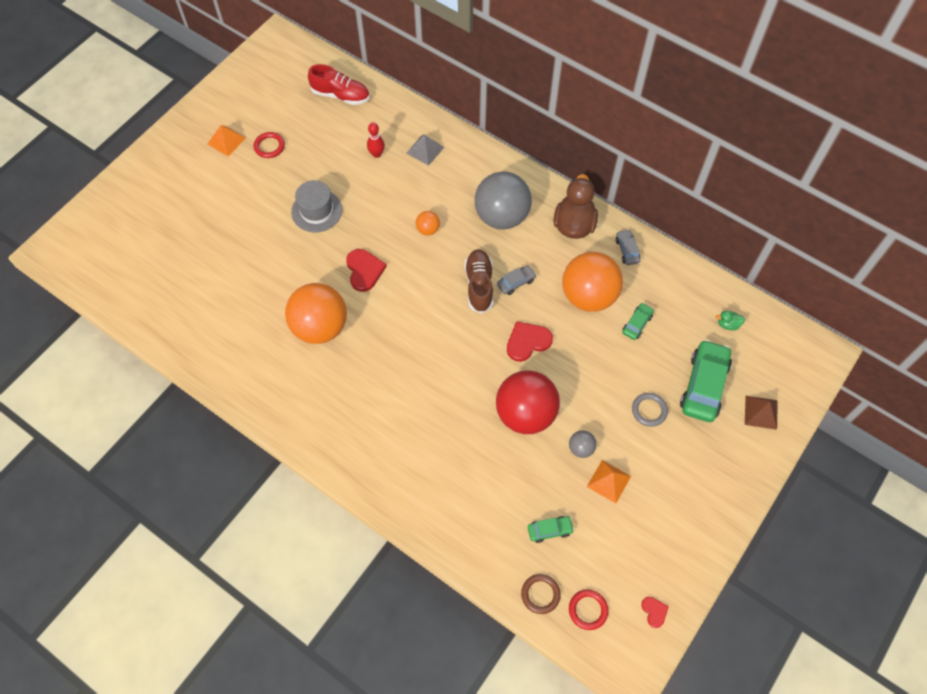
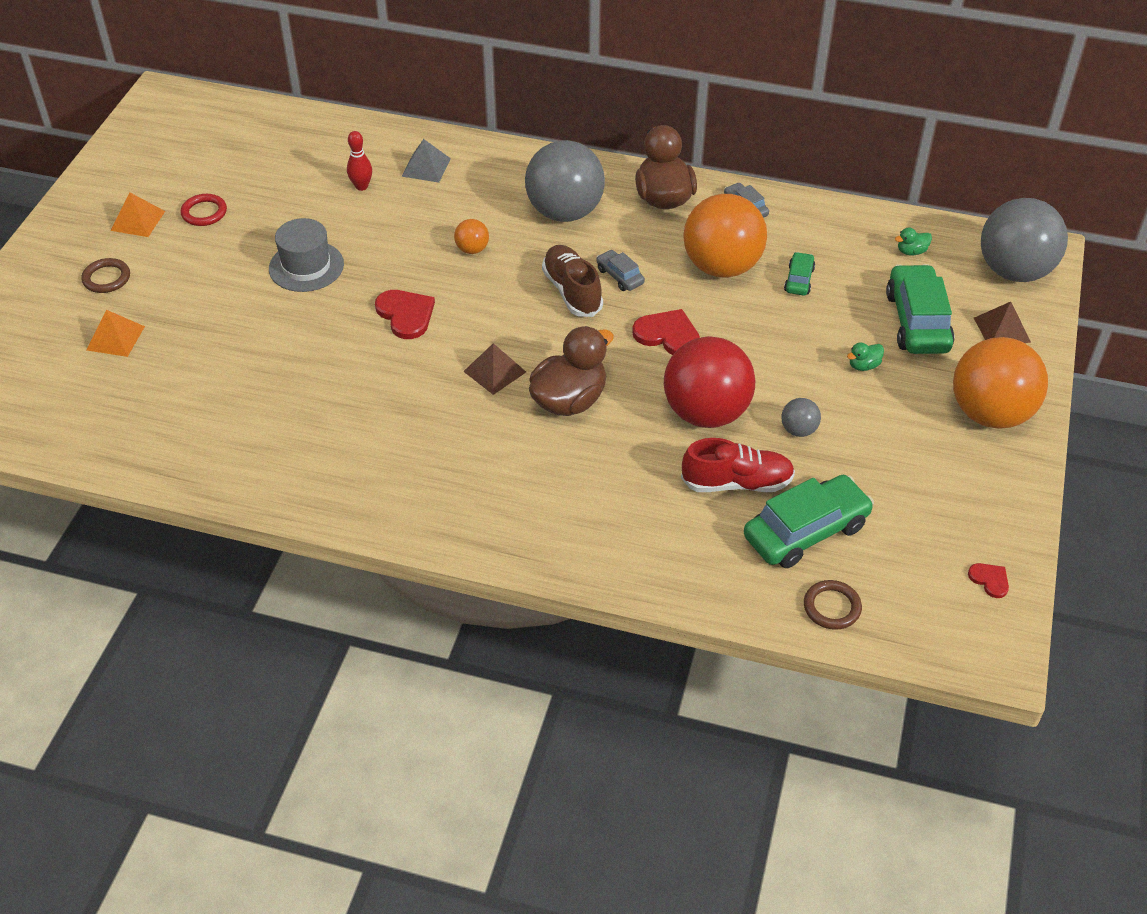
camera: 20 degrees left, 15 degrees down
orange ball [285,283,347,344] -> orange ball moved to [953,337,1048,429]
red shoe [308,64,369,105] -> red shoe moved to [681,438,795,492]
grey car [497,265,537,295] -> grey car turned 75 degrees counterclockwise [596,250,645,291]
red heart [507,321,553,362] -> red heart turned 75 degrees clockwise [632,309,700,355]
green car [528,516,574,543] -> green car [744,475,874,568], size x2.01
red ring [569,590,608,630] -> none
orange pyramid [587,460,631,504] -> orange pyramid moved to [86,310,145,357]
grey ring [632,393,668,427] -> green duck [847,343,884,371]
none -> brown ring [81,258,130,293]
none -> brown pyramid [463,343,526,395]
none -> brown duck [529,326,614,416]
none -> grey ball [981,198,1068,282]

